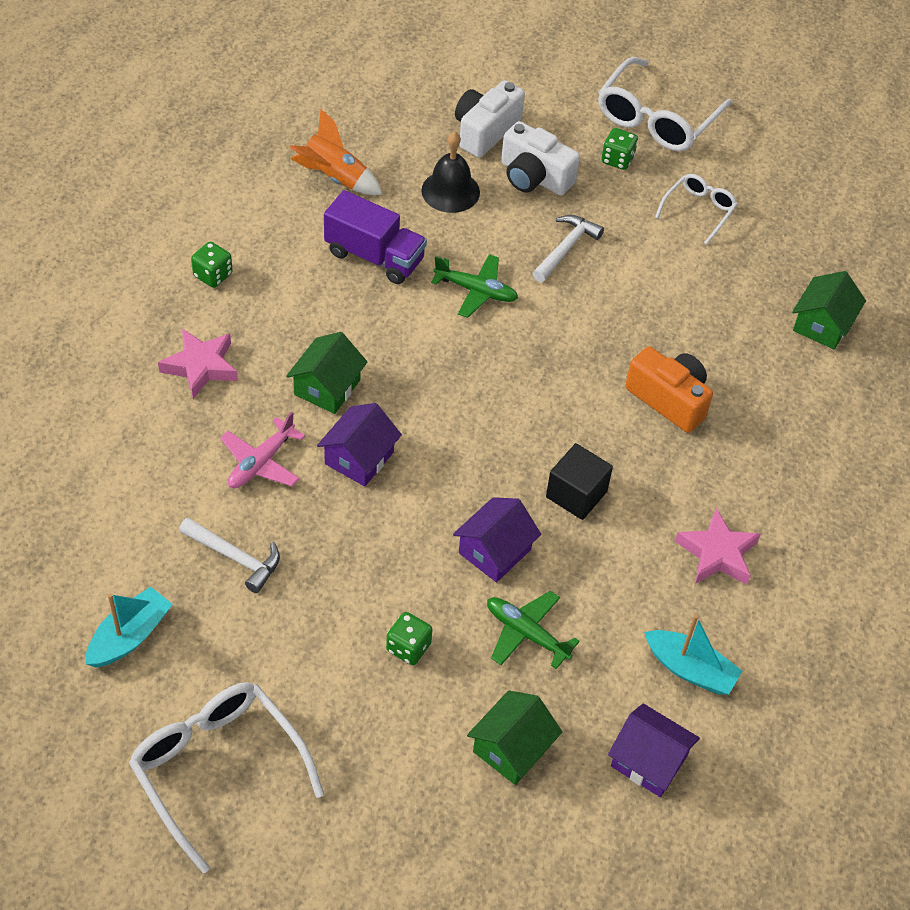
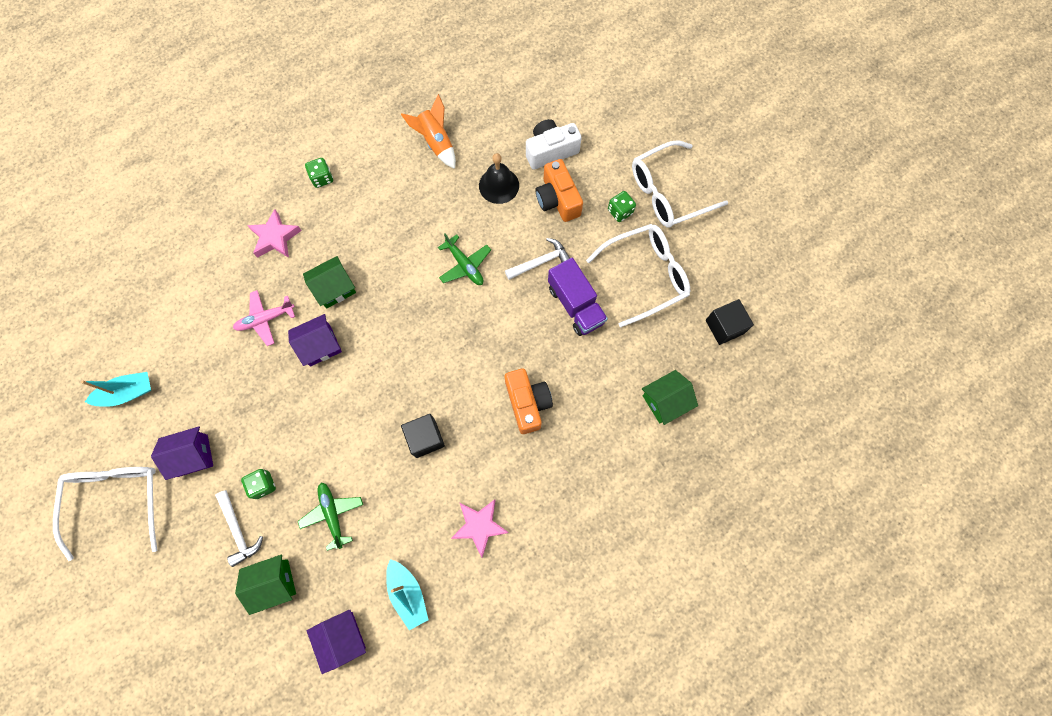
camera: 35 degrees right, 20 degrees up
white hammer [179,518,280,593] -> white hammer moved to [215,490,263,567]
purple truck [324,190,427,284] -> purple truck moved to [548,258,608,336]
purple house [453,497,541,582] -> purple house moved to [151,426,213,480]
white camera [501,121,580,195] -> orange camera [535,159,583,222]
white glasses [655,174,738,245] -> white glasses [586,224,690,327], size x1.82
none -> black cube [706,299,754,345]

